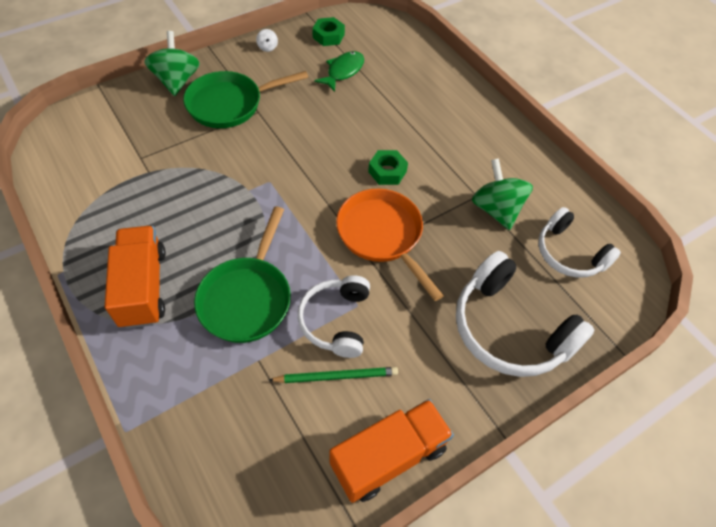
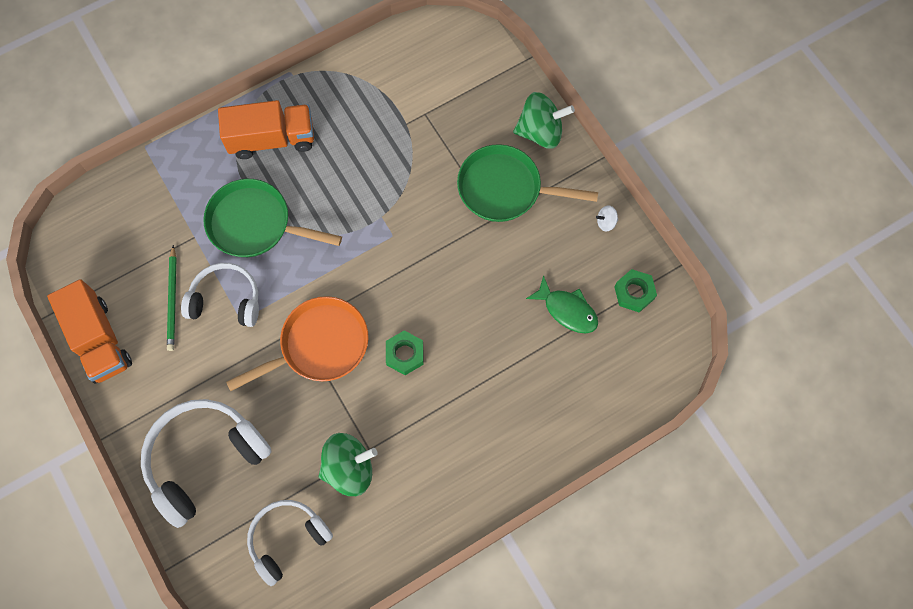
camera: 95 degrees right, 15 degrees up
green pan [183,71,308,128] -> green pan turned 60 degrees counterclockwise [457,144,598,222]

